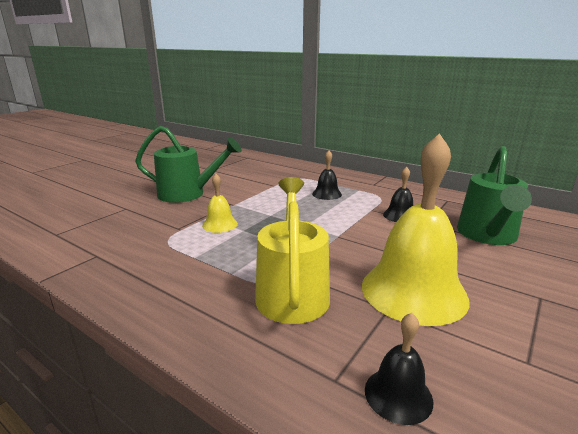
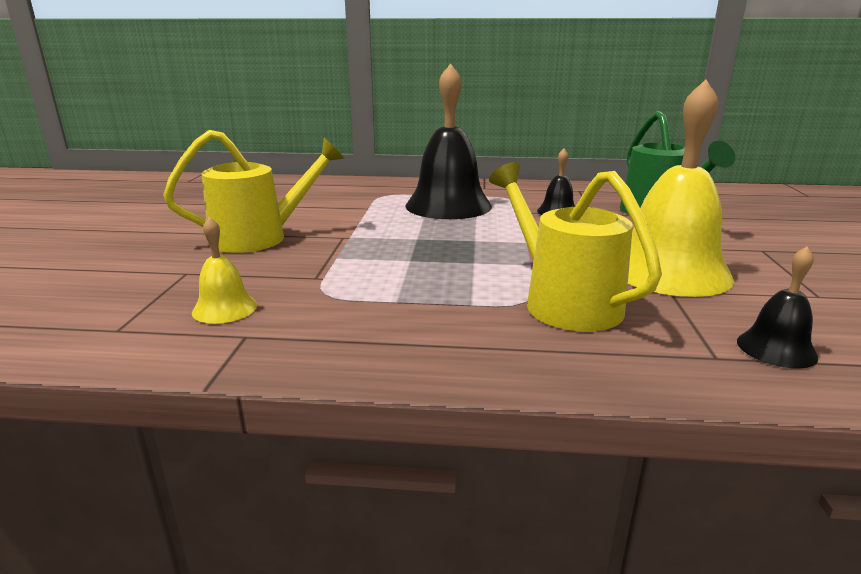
camera: 30 degrees left, 0 degrees up
green watering can [135,126,242,203] -> yellow watering can [163,130,345,253]
yellow bell [202,174,238,233] -> yellow bell moved to [192,217,257,324]
black bell [312,151,342,200] -> black bell [405,63,492,219], size x2.17

